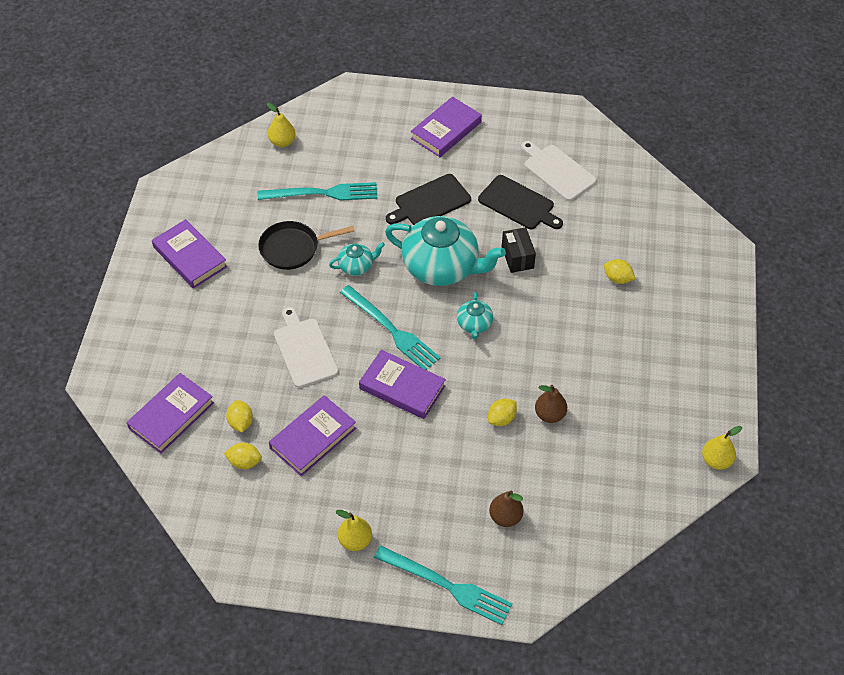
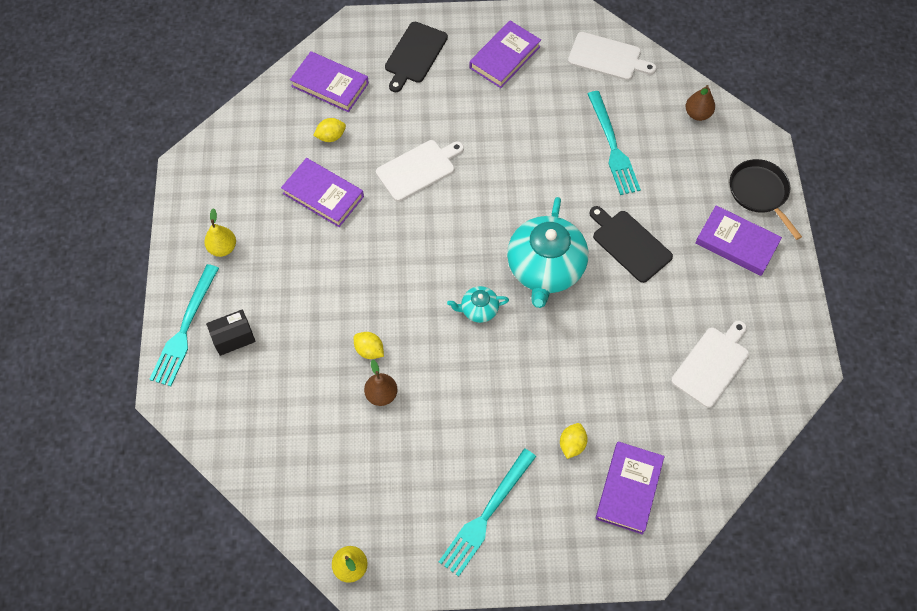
camera: 80 degrees right, 10 degrees up
yellow lemon [224,443,262,469] -> none
black pan [258,221,355,270] -> black pan moved to [730,159,802,240]
yellow pear [267,103,296,147] -> none
turquoise teapot [329,242,385,276] -> none
turquoise fork [340,285,441,370] -> turquoise fork moved to [439,448,536,577]
purple book [359,350,446,419] -> purple book moved to [596,442,664,535]
black cutting board [478,175,563,229] -> black cutting board moved to [385,22,448,92]
brown pear [489,490,524,527] -> brown pear moved to [686,85,715,121]
black box [502,227,536,273] -> black box moved to [206,310,256,356]
none -> white cutting board [568,32,656,80]

